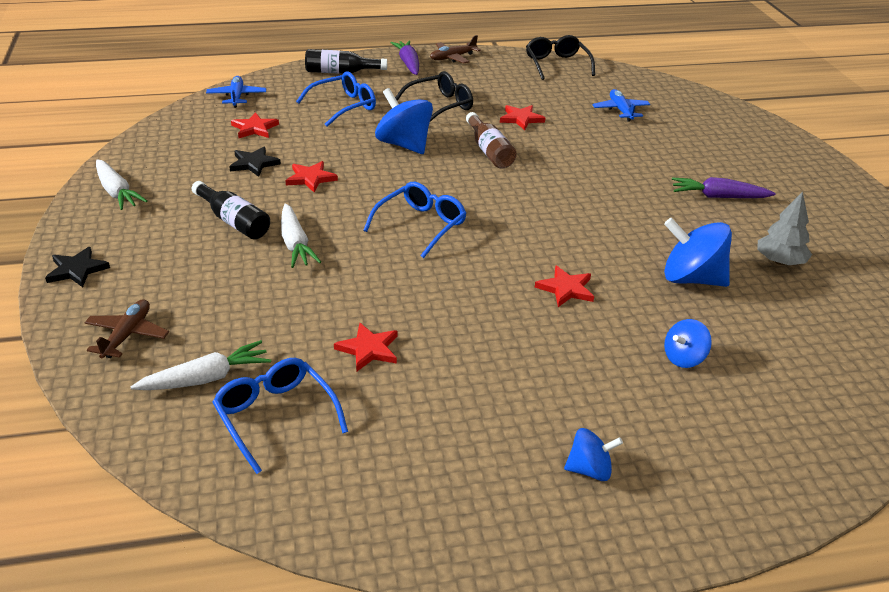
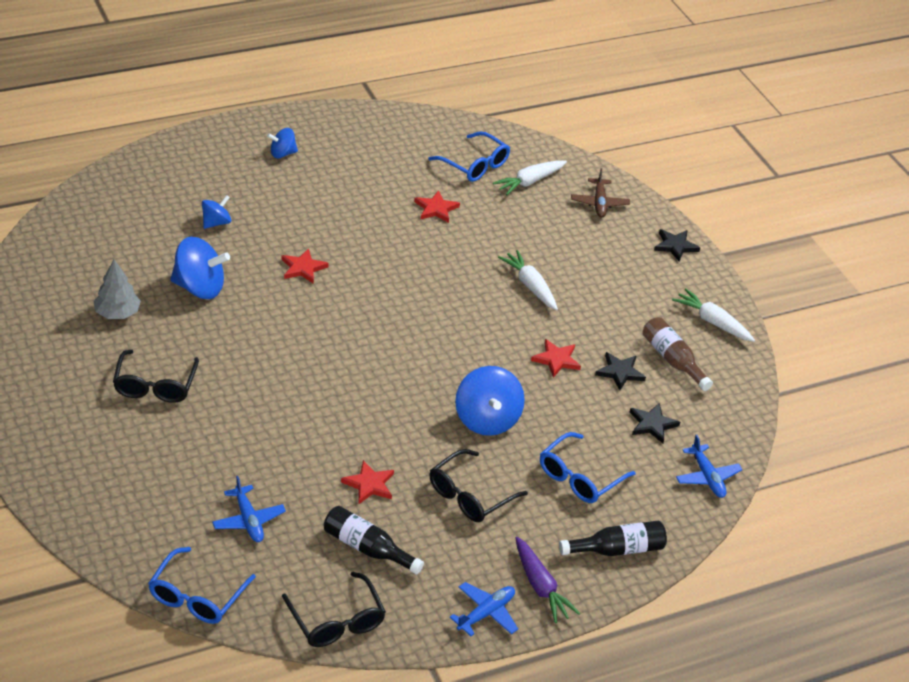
camera: 165 degrees right, 5 degrees up
black bottle [192,181,270,239] -> black bottle moved to [324,506,424,575]
red star [231,112,279,138] -> black star [630,403,680,443]
blue glasses [363,182,467,258] -> blue glasses moved to [148,547,256,624]
blue spinning top [375,88,433,154] -> blue spinning top turned 45 degrees clockwise [455,366,525,436]
brown plane [430,35,481,64] -> blue plane [450,582,518,636]
brown bottle [466,112,517,168] -> brown bottle moved to [643,317,713,391]
purple carrot [672,177,776,198] -> black glasses [113,350,199,403]

